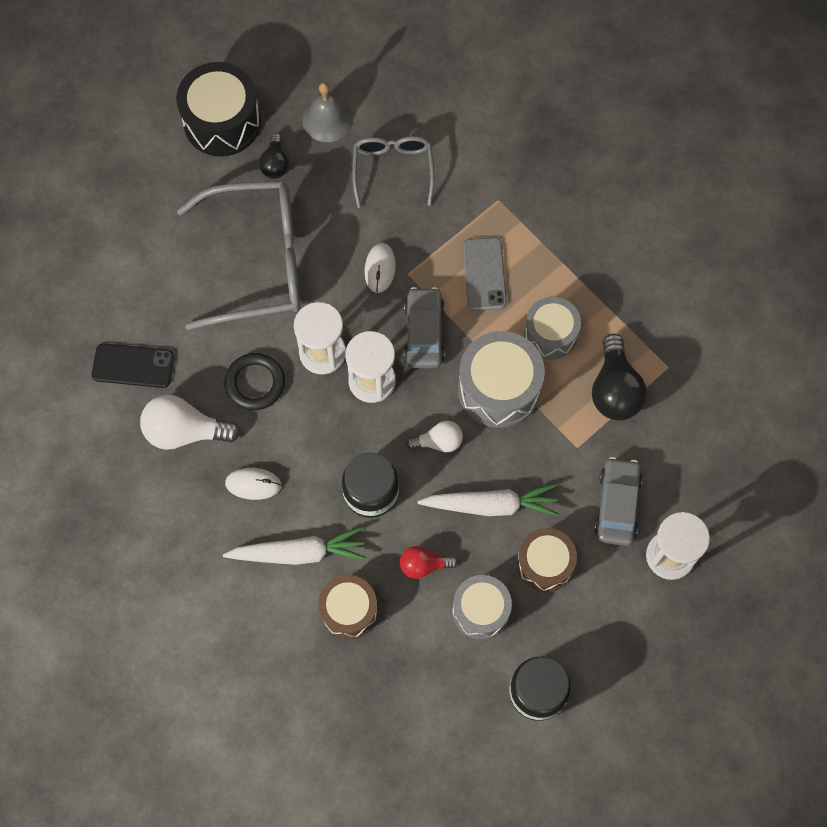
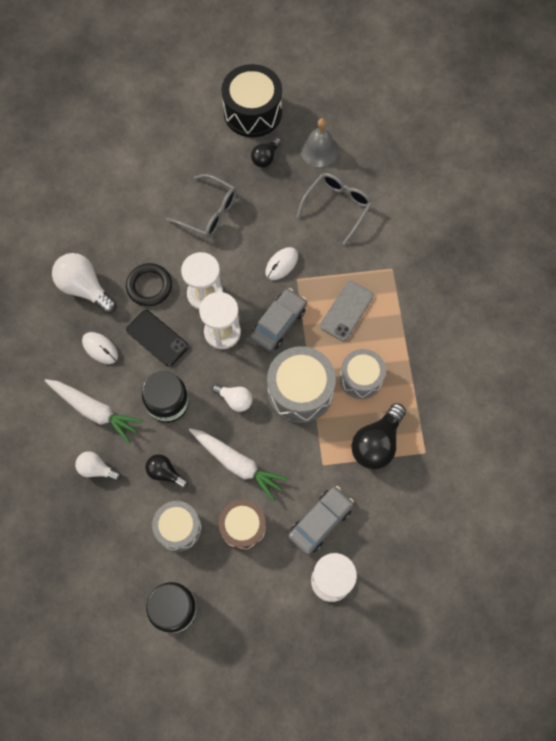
camera: 35 degrees right, 0 degrees up
black phone [92,343,175,388] -> black phone moved to [126,310,189,367]
grey glasses [177,181,301,330] -> grey glasses [166,174,237,238], size x0.57
brown drum [318,575,378,639] -> white light bulb [75,451,121,481]
red light bulb [400,546,458,579] -> black light bulb [145,454,188,488]

